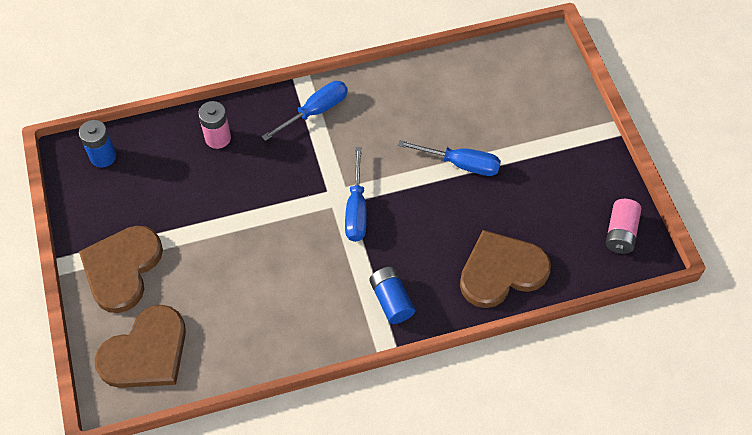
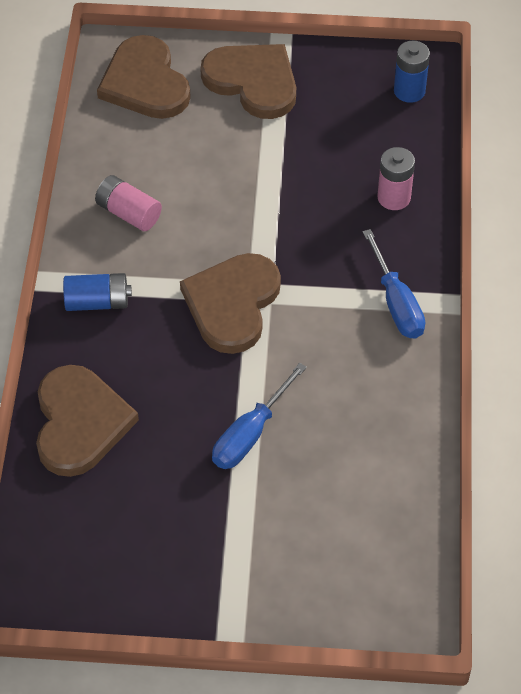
camera: 110 degrees right, 5 degrees down
blue screwdriver [345,147,367,242] -> brown heart [180,253,281,354]
pink battery [606,199,641,254] -> pink battery moved to [95,175,162,231]

